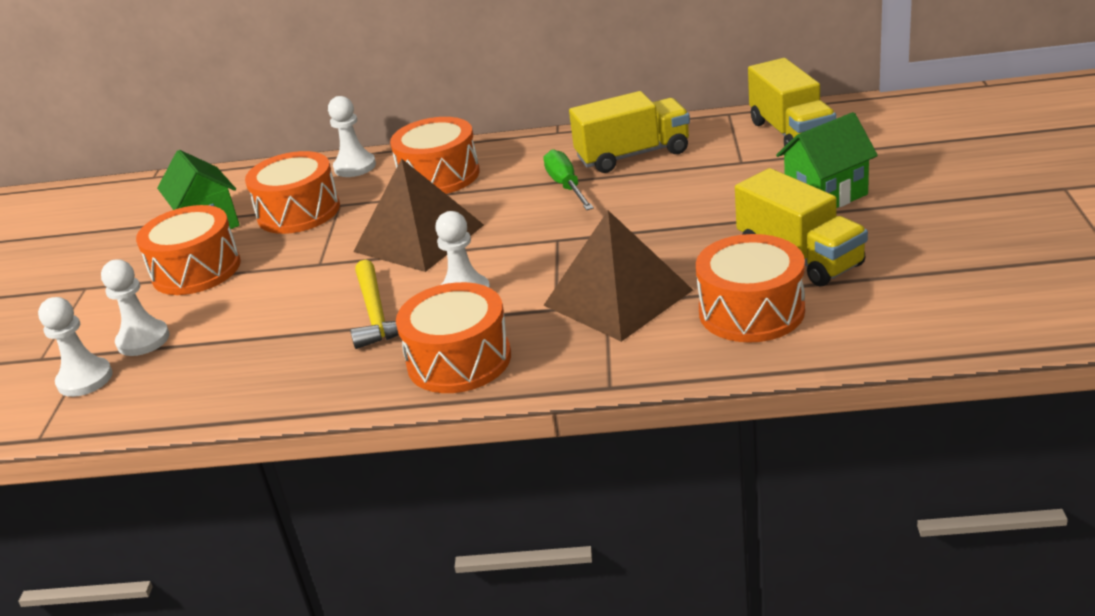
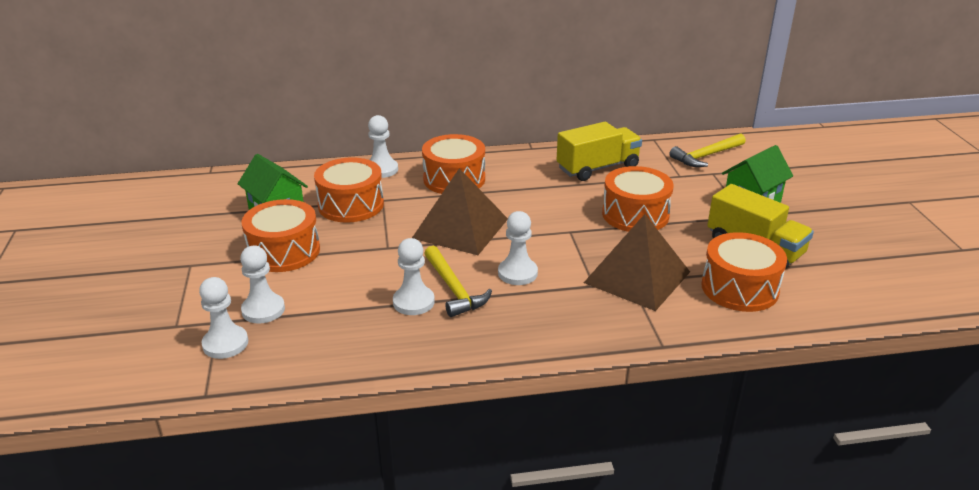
camera: 15 degrees left, 0 degrees up
orange drum [396,282,511,393] -> orange drum moved to [602,166,674,232]
green screwdriver [543,149,594,210] -> none
yellow truck [748,58,836,147] -> yellow hammer [669,133,746,167]
none -> white pawn [393,238,435,315]

